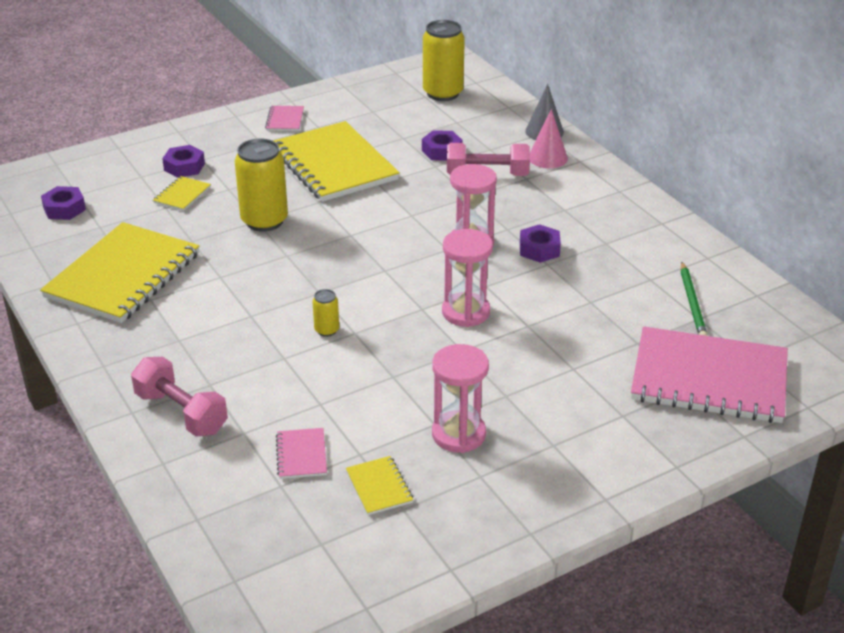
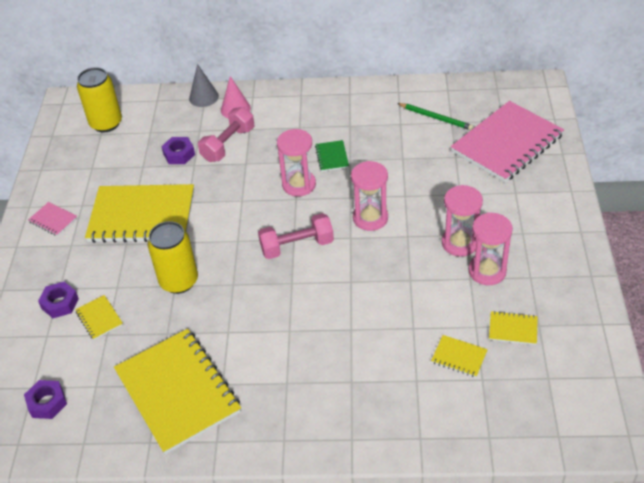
camera: 55 degrees left, 10 degrees up
pink dumbbell [131,357,228,437] -> pink dumbbell moved to [258,213,334,259]
pink notebook [276,428,327,479] -> yellow notebook [431,335,488,377]
yellow can [312,289,339,337] -> none
purple nut [520,224,561,263] -> green notebook [315,140,349,171]
none -> pink hourglass [442,185,483,257]

